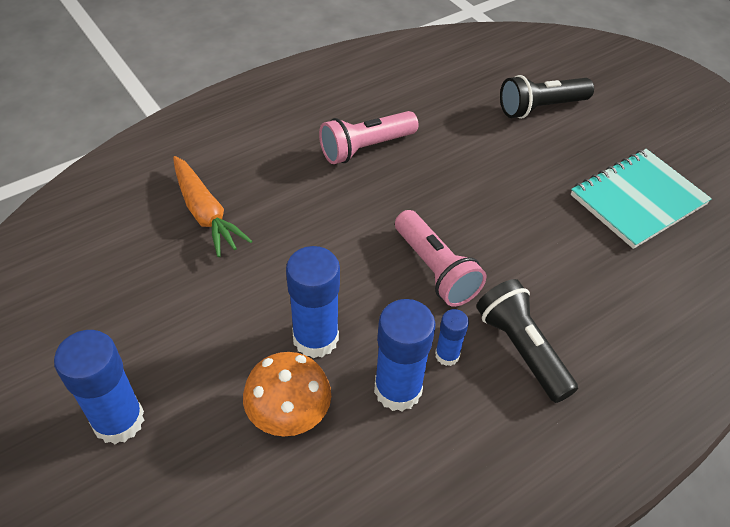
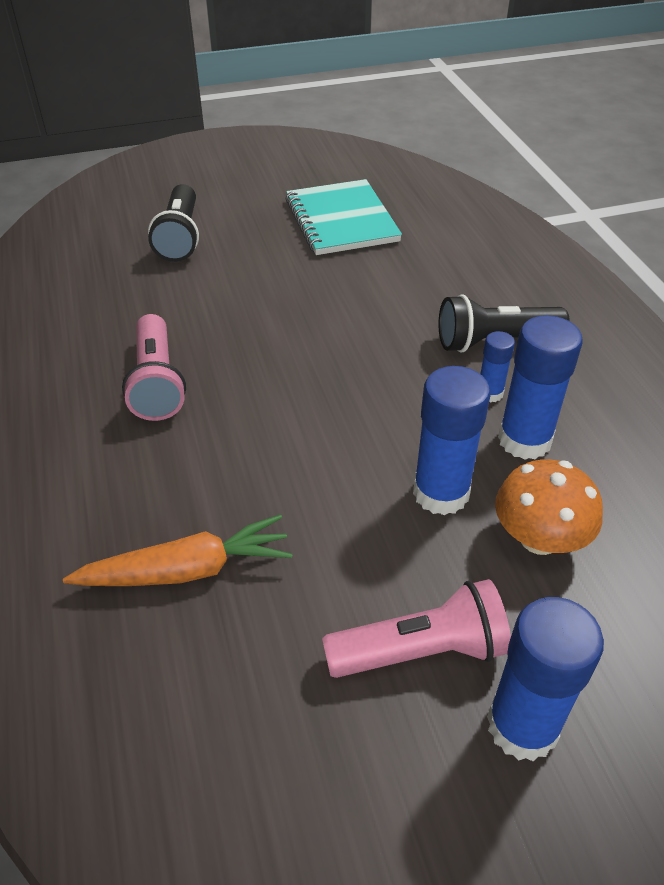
camera: 70 degrees left, 5 degrees down
pink flashlight [395,210,486,307] -> pink flashlight moved to [322,579,511,678]

